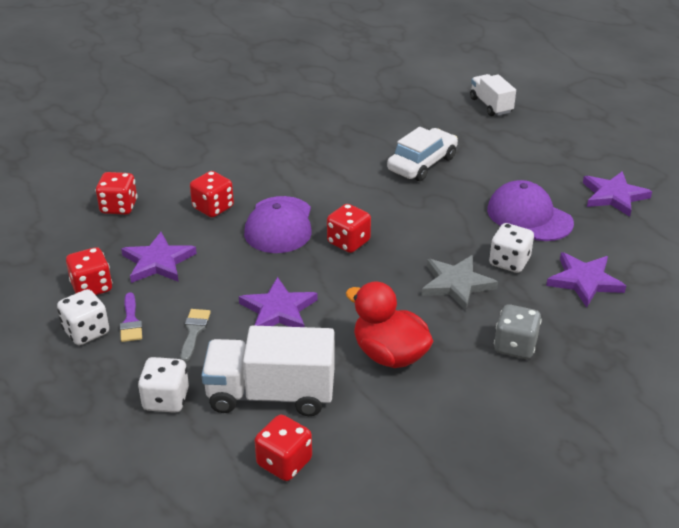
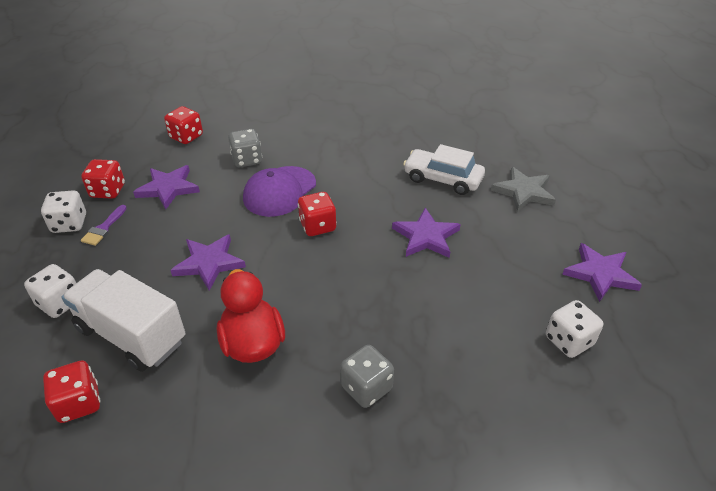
camera: 30 degrees right, 5 degrees up
grey brush [180,309,211,362] -> none
red dice [190,171,234,217] -> grey dice [228,129,262,167]
white car [387,127,458,181] -> white car turned 135 degrees counterclockwise [403,144,485,195]
grey star [422,255,498,310] -> grey star moved to [491,167,556,212]
white truck [470,74,516,116] -> none
purple cap [487,180,574,241] -> none
white dice [489,223,534,273] -> white dice moved to [546,300,603,358]
purple star [546,252,626,307] -> purple star moved to [392,208,461,258]

